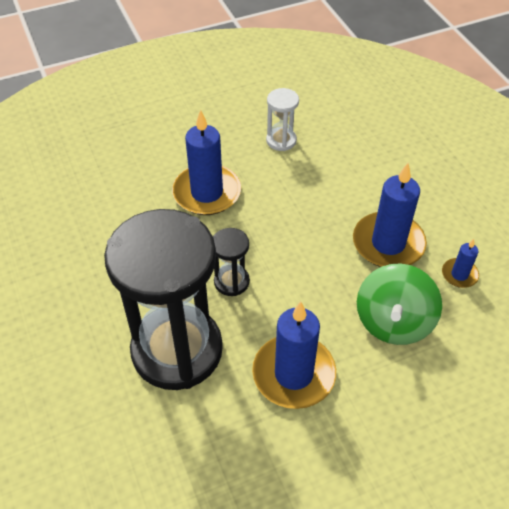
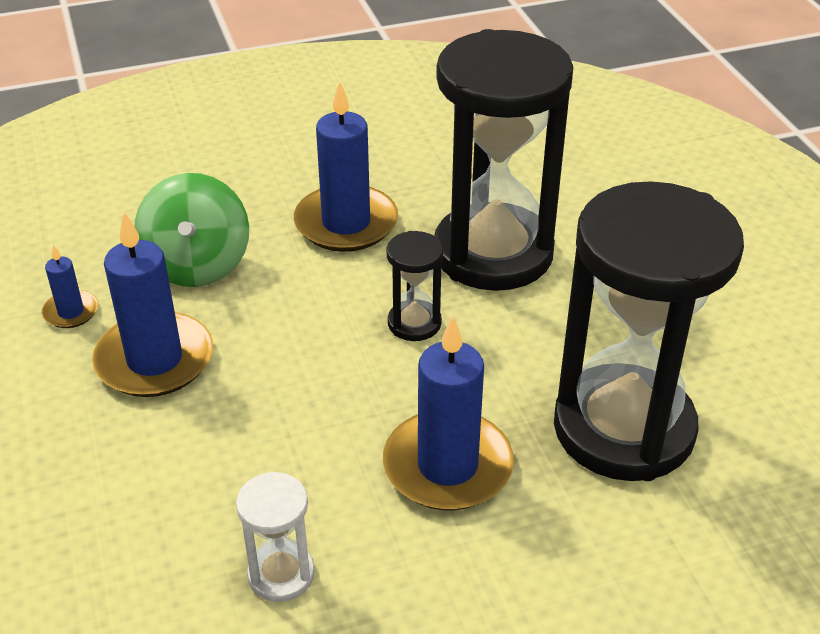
camera: 175 degrees left, 10 degrees down
green spinning top [357,263,442,345] -> green spinning top turned 150 degrees clockwise [135,173,249,287]
none -> black hourglass [554,181,744,481]

